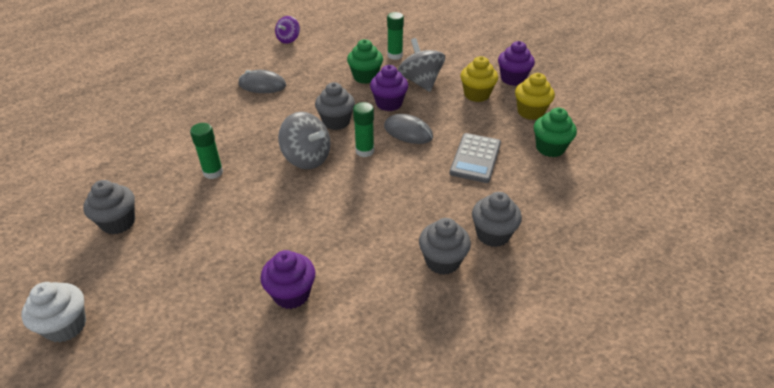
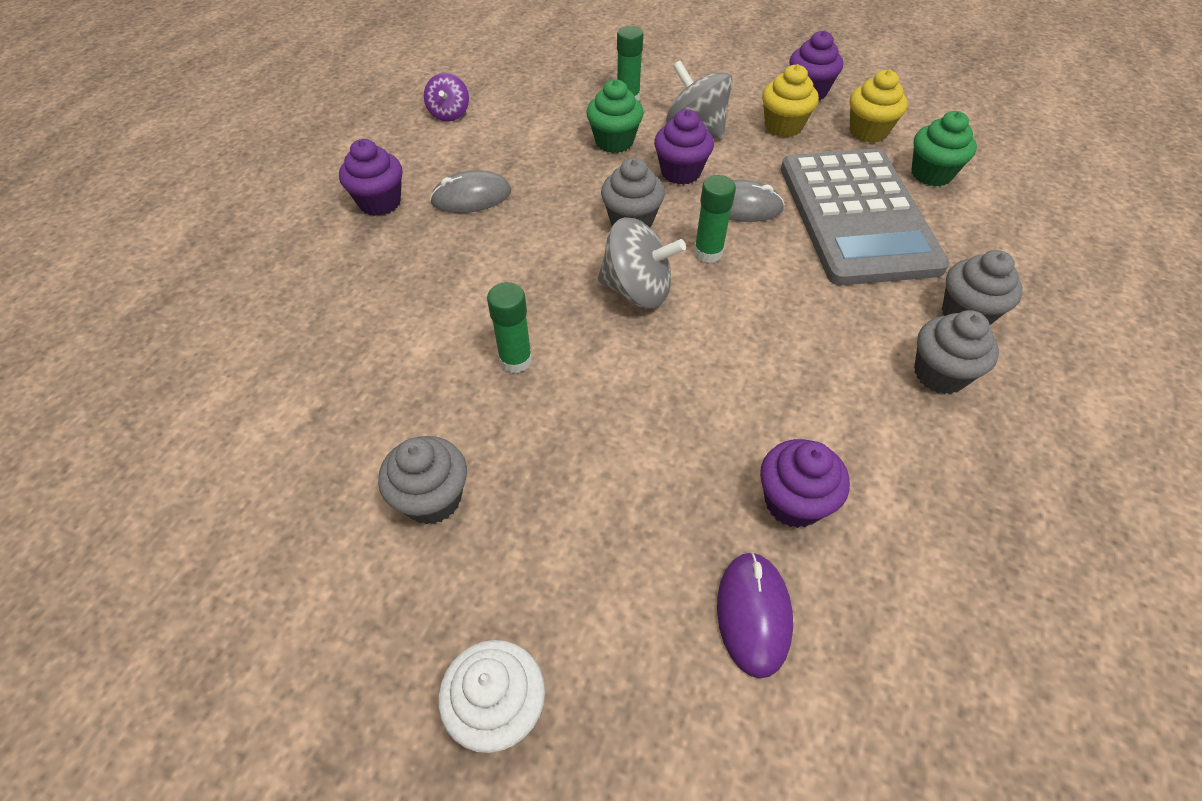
camera: 25 degrees left, 10 degrees up
grey calculator [449,133,501,183] -> grey calculator [781,149,950,285], size x1.94
none -> purple cupcake [339,139,402,216]
none -> purple mouse [717,552,793,678]

